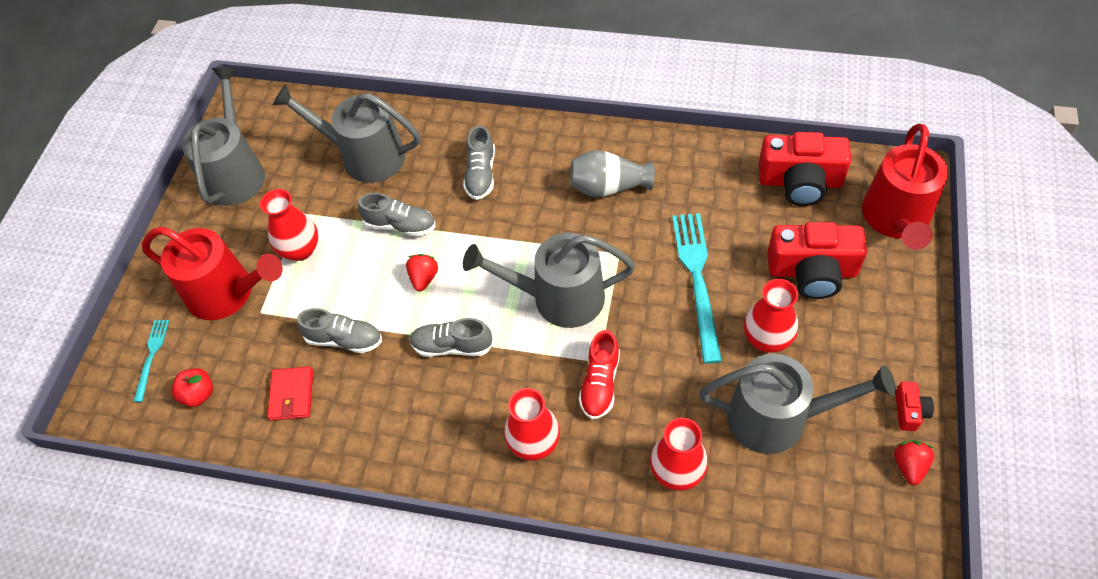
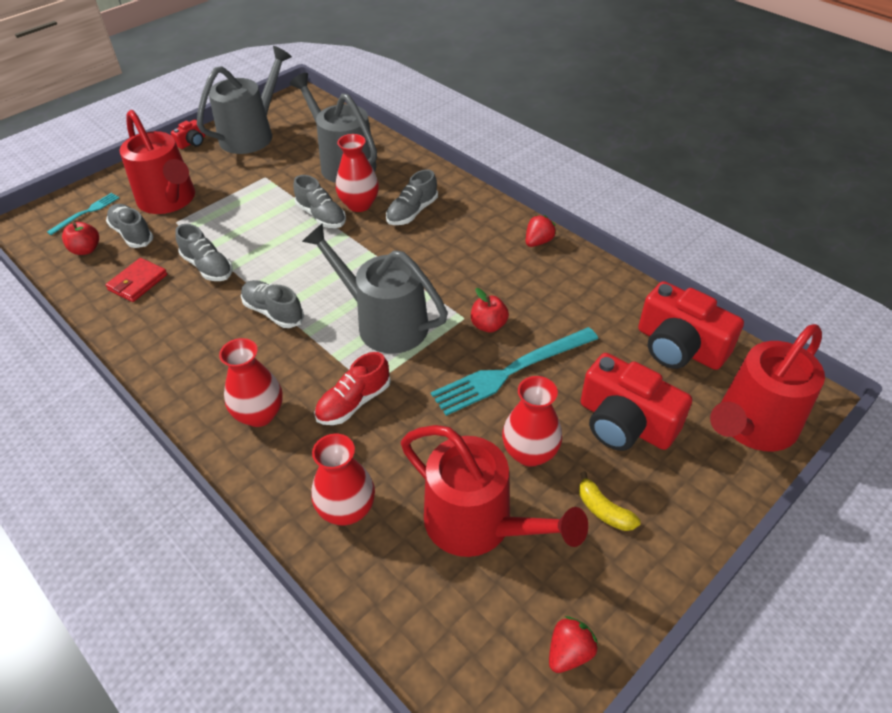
camera: 30 degrees right, 10 degrees down
red vase [260,189,318,261] -> red vase moved to [336,134,379,212]
red strawberry [406,254,438,292] -> red strawberry moved to [526,215,556,247]
grey vase [570,150,655,198] -> none
turquoise fork [672,213,722,364] -> turquoise fork turned 150 degrees counterclockwise [431,327,598,416]
grey watering can [699,354,896,454] -> red watering can [401,425,588,557]
red camera [896,381,934,431] -> red camera moved to [171,119,205,149]
none -> grey shoe [106,204,153,248]
none -> red apple [471,288,509,333]
none -> yellow banana [579,471,641,531]

